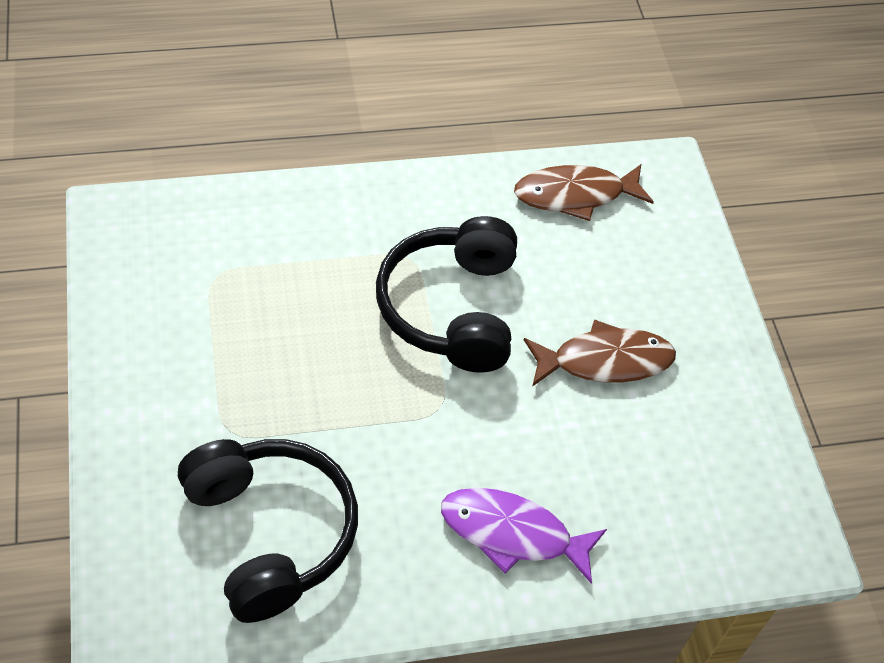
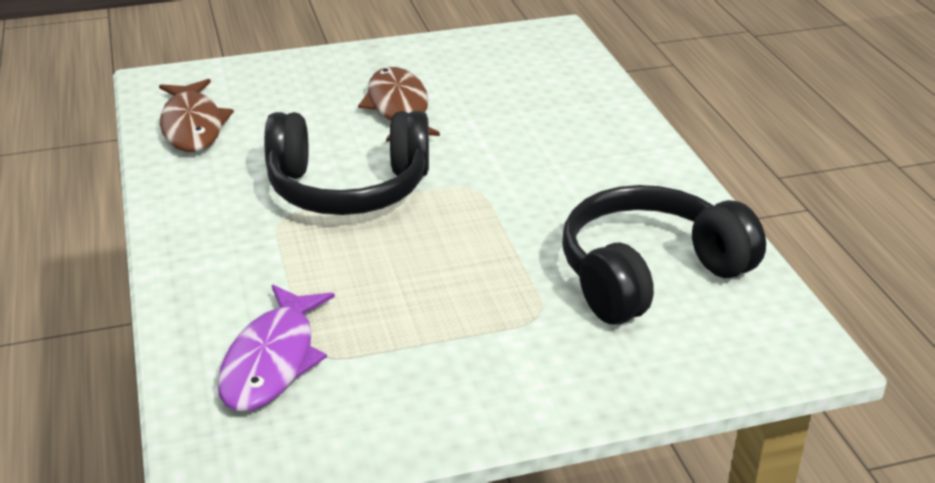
camera: 90 degrees left, 20 degrees down
purple fish [441,488,607,584] -> purple fish moved to [217,285,335,411]

